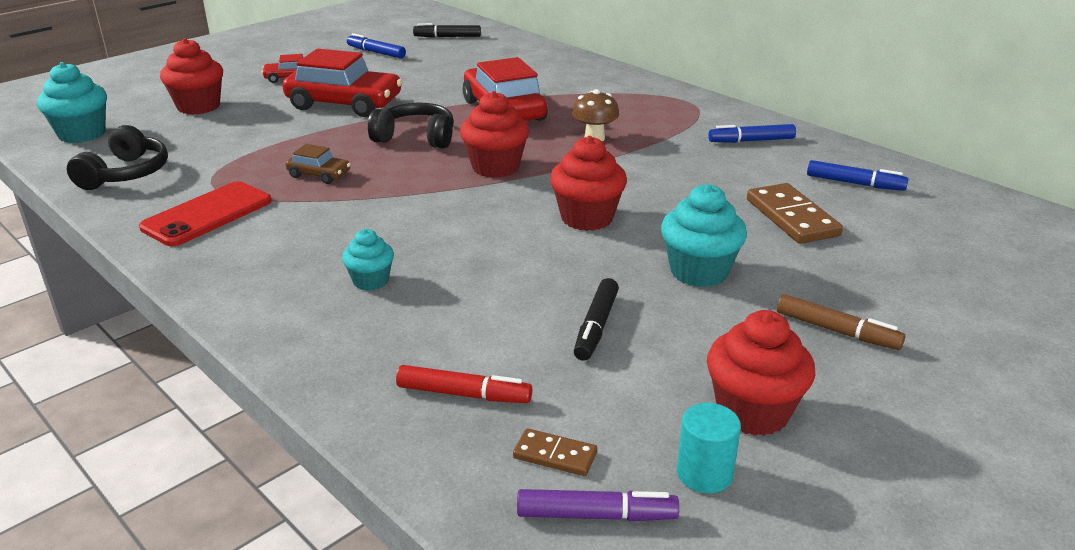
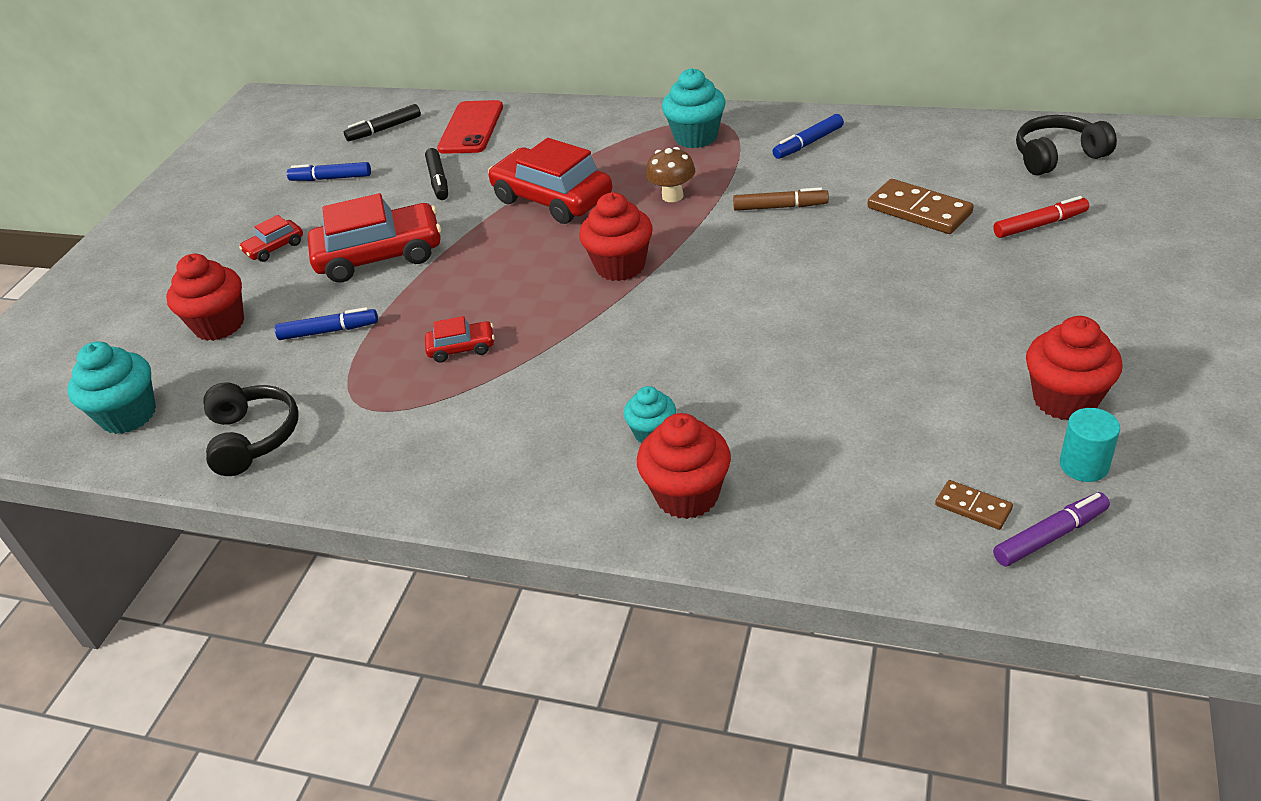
camera: 25 degrees left, 10 degrees up
red phone [139,181,272,246] -> red phone moved to [437,100,503,154]
brown car [285,144,351,184] -> red car [425,316,495,363]
black headphones [368,102,454,148] -> black headphones moved to [1016,115,1117,176]
red marker [396,365,532,403] -> red marker moved to [993,196,1089,238]
brown domino [513,428,597,476] -> brown domino turned 45 degrees clockwise [935,480,1013,530]
red cupcake [550,136,627,231] -> red cupcake moved to [637,413,731,519]
black marker [574,278,619,361] -> black marker moved to [425,148,448,200]
turquoise cupcake [661,184,747,287] -> turquoise cupcake moved to [662,68,726,148]
brown marker [777,294,905,350] -> brown marker moved to [733,187,829,211]
blue marker [807,160,908,191] -> blue marker moved to [275,307,378,340]

